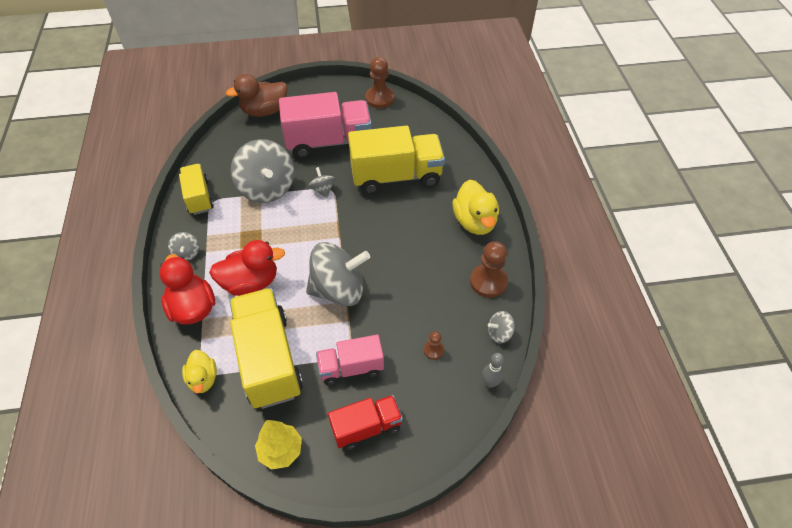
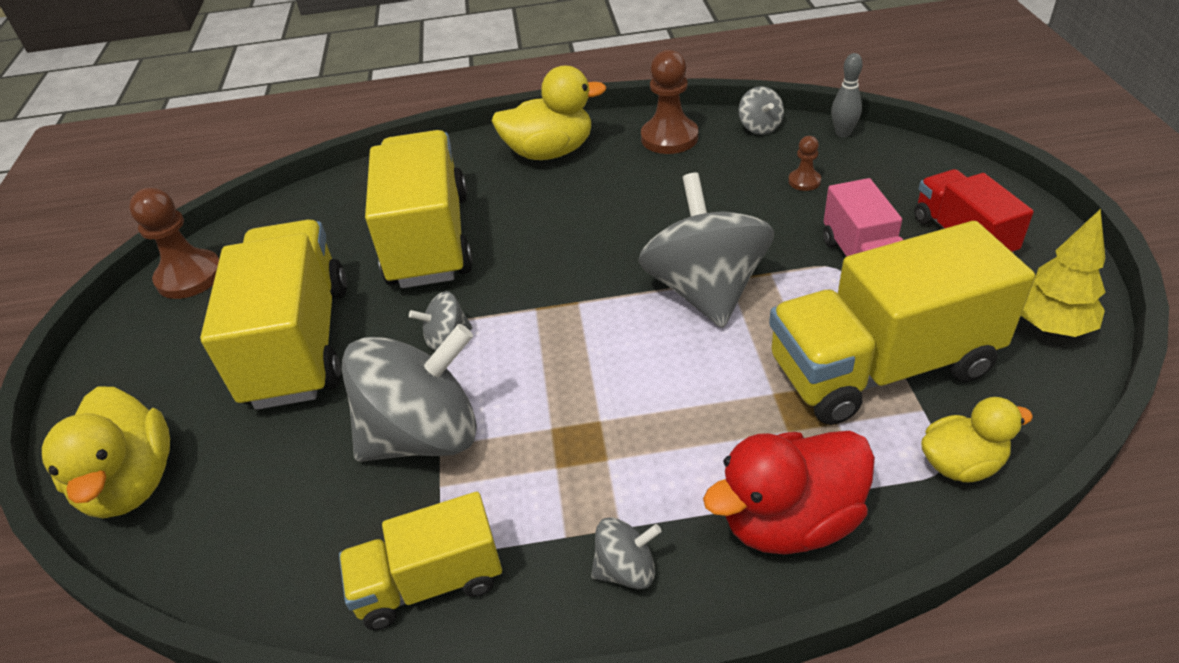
camera: 85 degrees left, 10 degrees down
red duck [209,240,285,296] -> none
brown duck [226,74,287,117] -> yellow duck [42,386,170,518]
pink truck [279,92,372,158] -> yellow truck [200,220,347,410]

